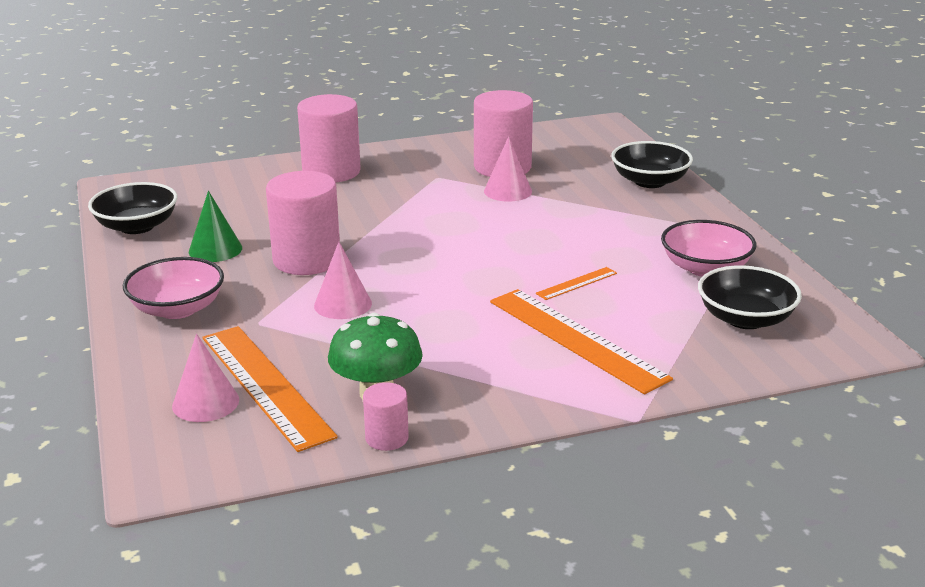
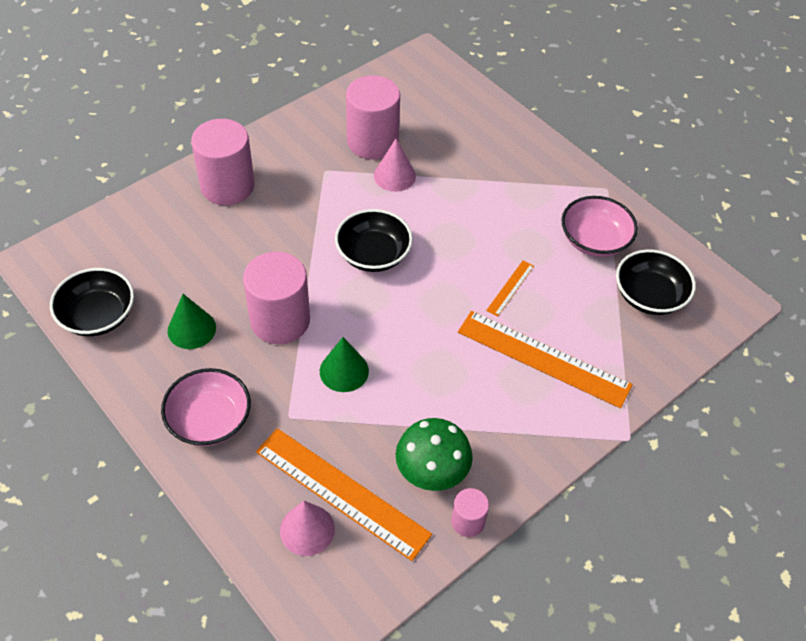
camera: 25 degrees left, 25 degrees up
pink cone [314,242,372,319] -> green cone [320,337,369,392]
black bowl [611,141,693,188] -> black bowl moved to [335,209,413,272]

